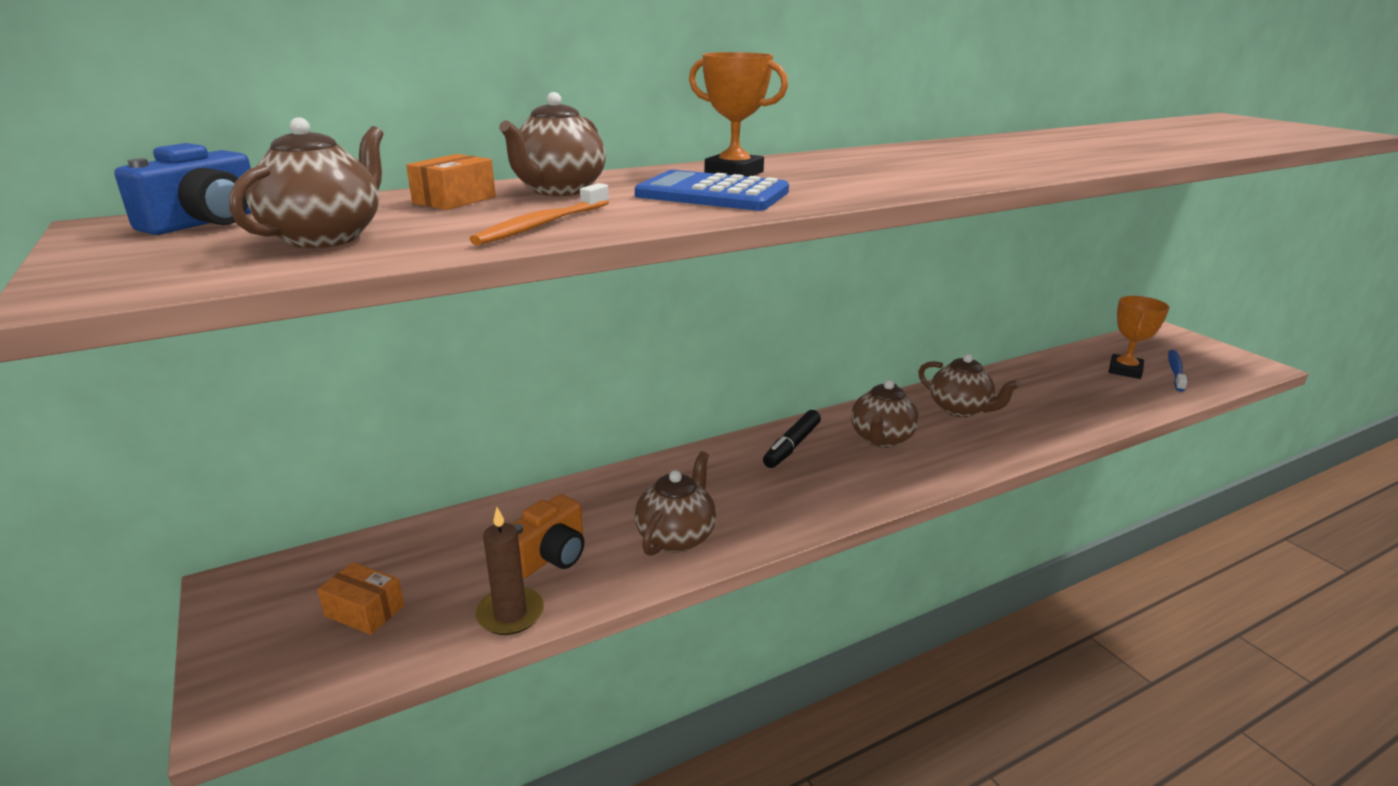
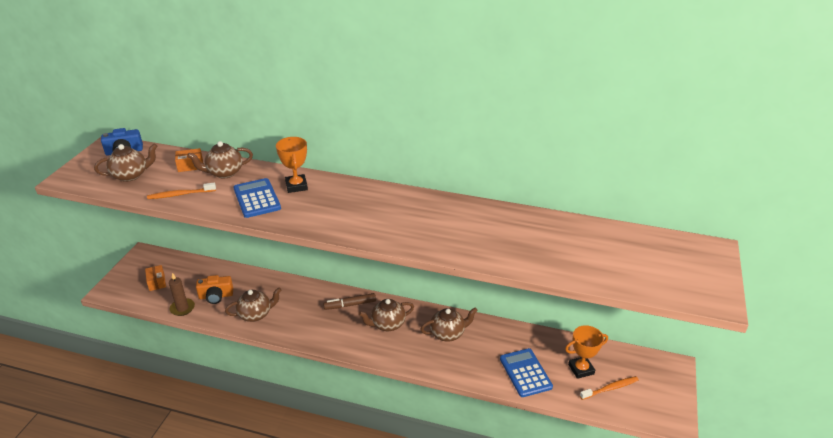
camera: 45 degrees right, 10 degrees up
black marker [763,410,821,468] -> brown marker [323,293,376,310]
brown teapot [918,354,1020,417] -> brown teapot turned 105 degrees counterclockwise [420,307,478,342]
blue toothbrush [1168,350,1187,392] -> orange toothbrush [580,376,639,400]
none -> blue calculator [500,348,553,397]

